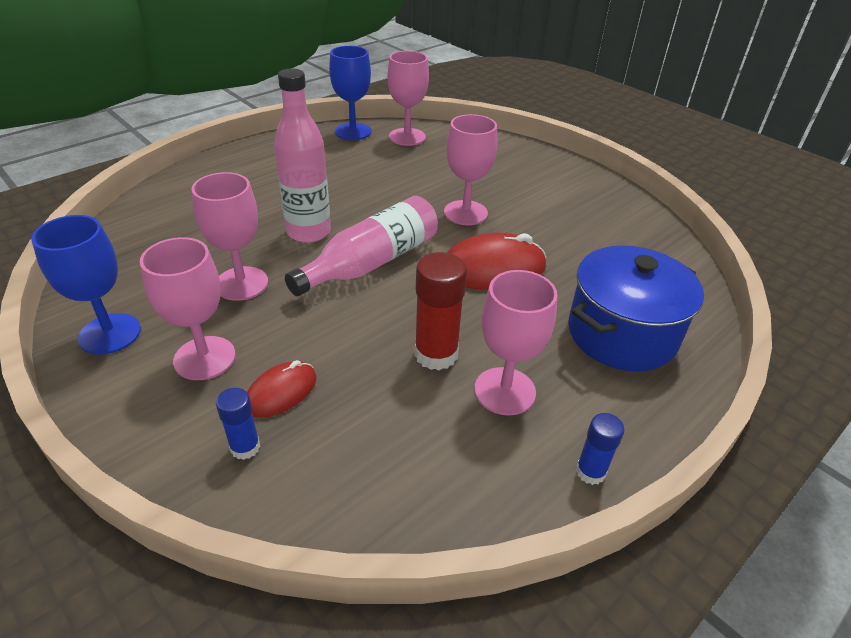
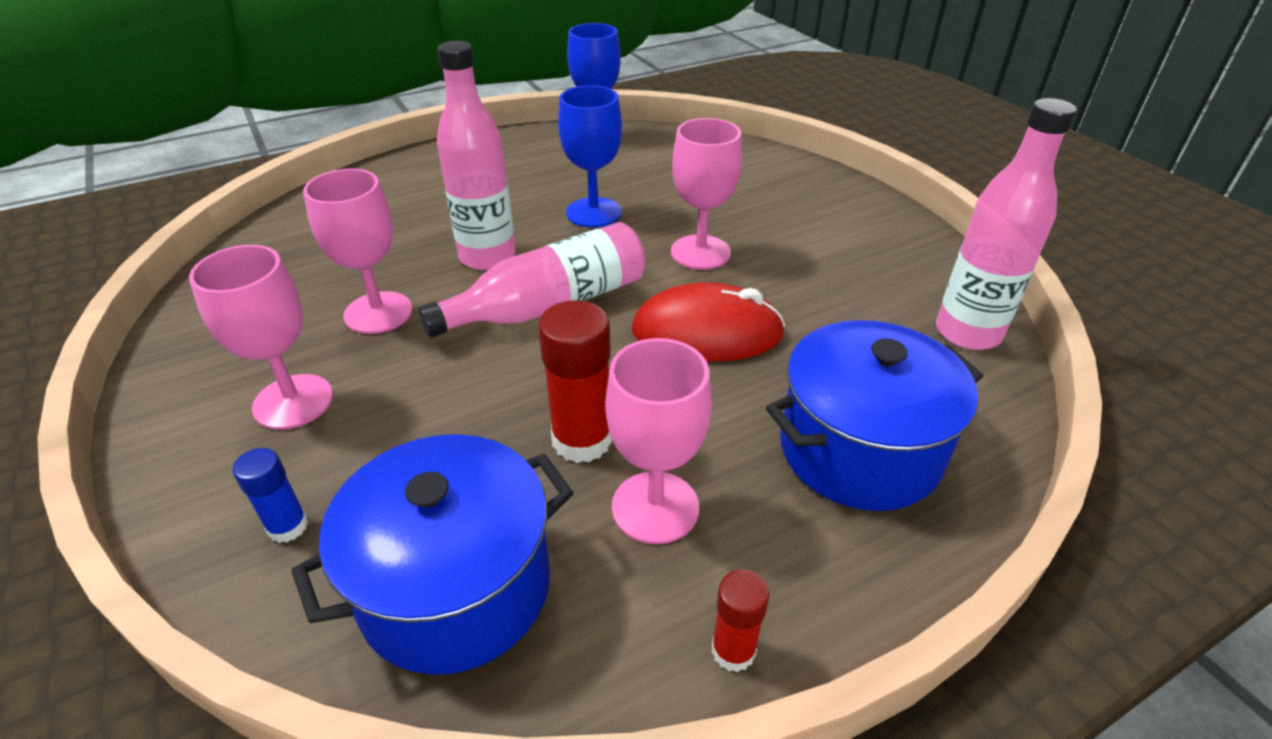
camera: 15 degrees right, 0 degrees up
blue goblet [31,215,141,354] -> blue goblet moved to [558,85,622,227]
red mouse [247,360,317,418] -> none
pink goblet [388,51,429,146] -> none
blue glue stick [576,413,624,485] -> red glue stick [711,569,769,672]
none -> blue pot [291,434,573,675]
none -> pink bottle [936,98,1077,350]

